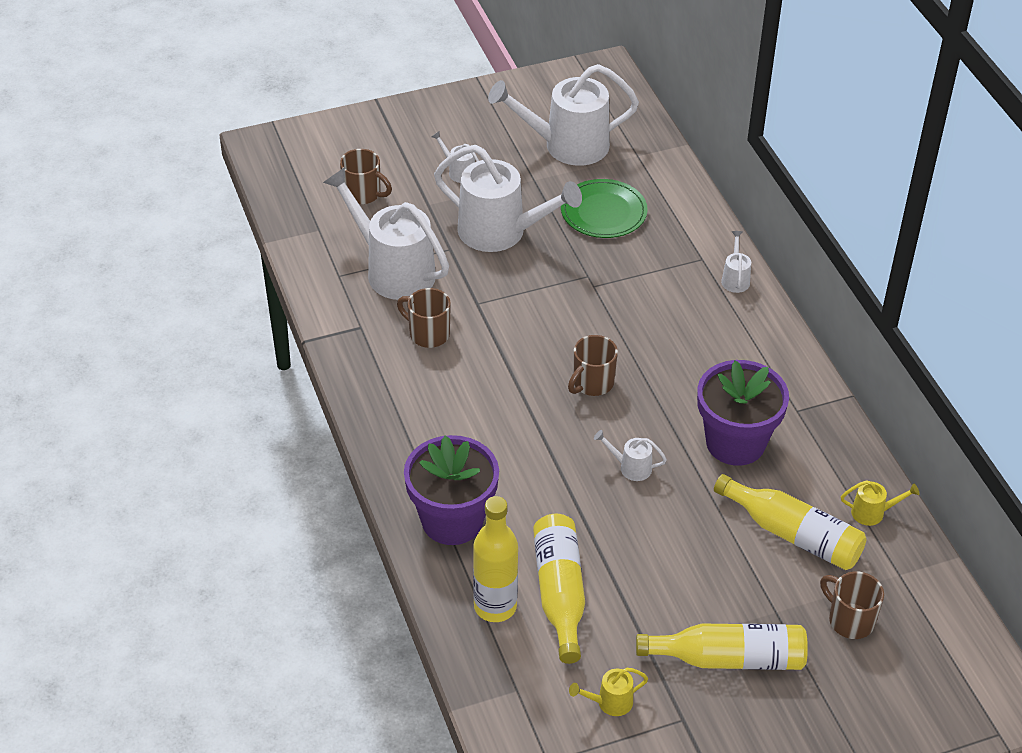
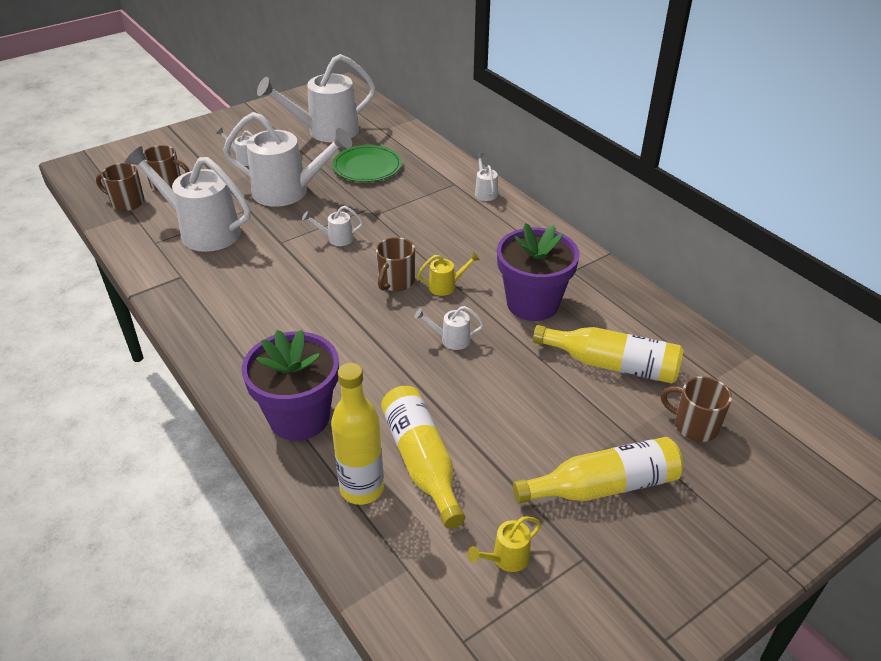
camera: 15 degrees left, 5 degrees down
brown mug [397,288,451,348] -> brown mug moved to [96,163,144,211]
yellow watering can [841,480,920,526] -> yellow watering can moved to [417,252,480,296]
none -> white watering can [302,206,363,246]

